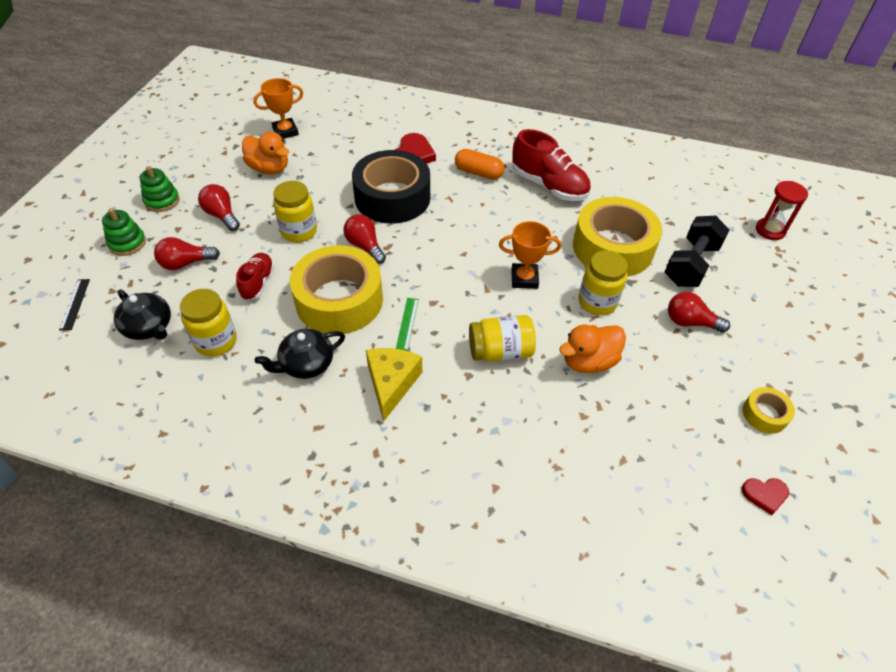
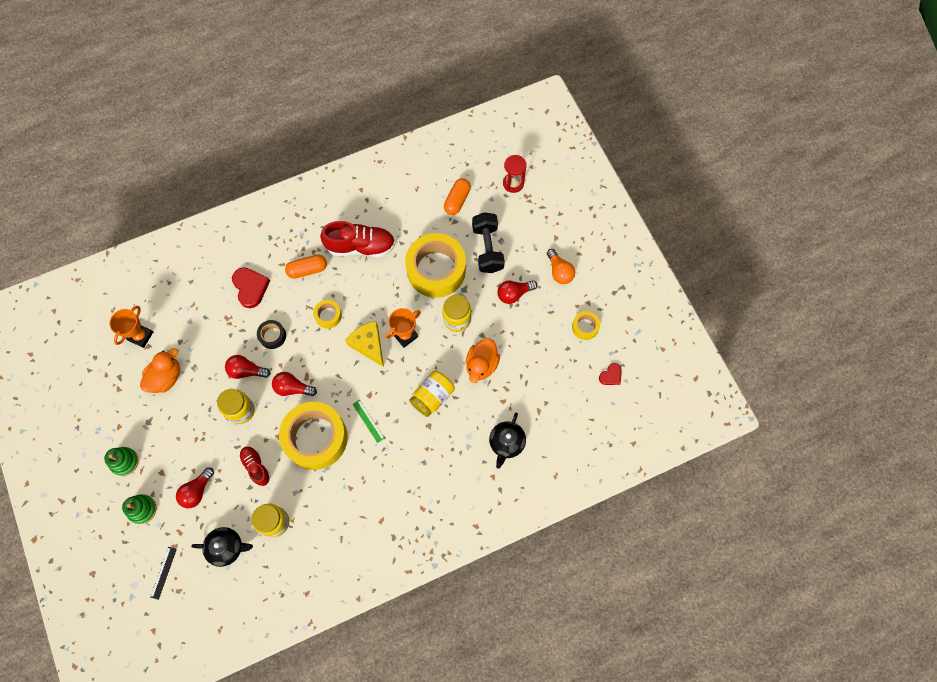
camera: 40 degrees left, 20 degrees up
black ruler [59,279,90,330] -> black ruler turned 60 degrees clockwise [150,547,177,600]
red light bulb [198,184,240,231] -> red light bulb moved to [225,355,271,379]
orange duck [242,131,289,174] -> orange duck turned 45 degrees counterclockwise [140,348,180,393]
black teapot [255,329,345,379] -> black teapot moved to [489,412,526,469]
black tape [352,150,430,224] -> black tape [257,320,286,349], size x0.44
yellow cheese [366,348,422,421] -> yellow cheese moved to [345,321,384,367]
none -> yellow tape [313,300,342,329]
none -> orange capsule [444,178,471,215]
none -> orange light bulb [547,249,575,284]

